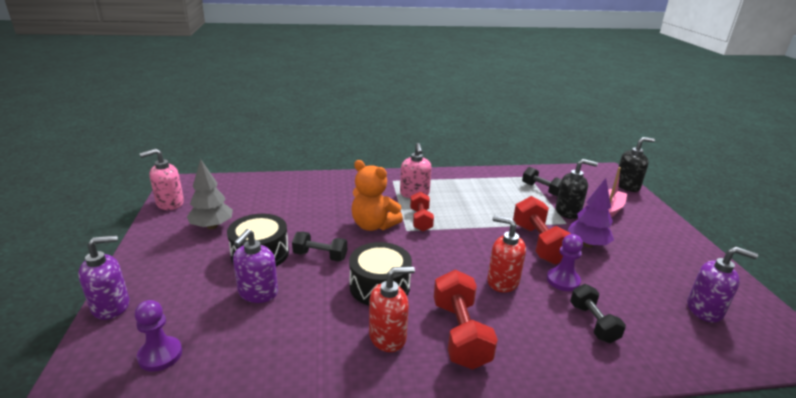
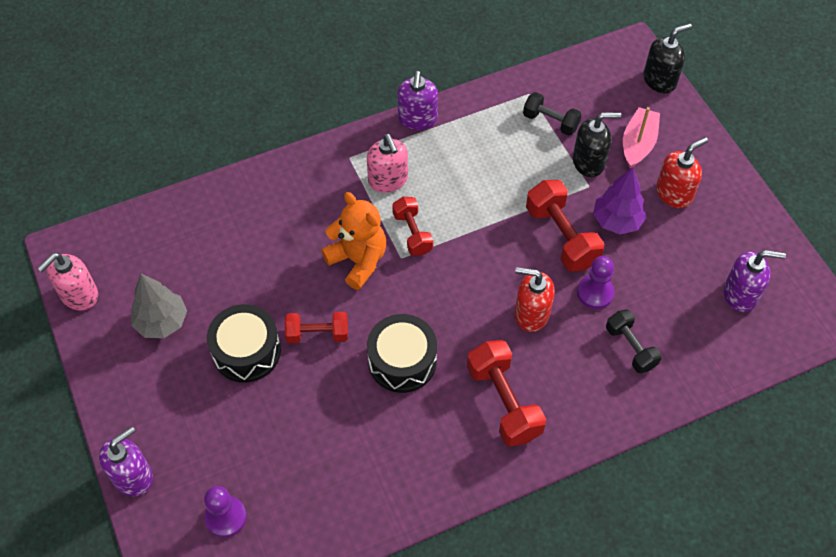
camera: 15 degrees left, 30 degrees up
purple soap dispenser [233,229,278,303] -> purple soap dispenser moved to [397,71,438,130]
black dumbbell [292,231,347,262] -> red dumbbell [285,312,348,343]
orange teddy bear [351,160,403,231] -> orange teddy bear turned 150 degrees counterclockwise [321,192,386,290]
red soap dispenser [369,266,415,352] -> red soap dispenser moved to [656,137,708,208]

